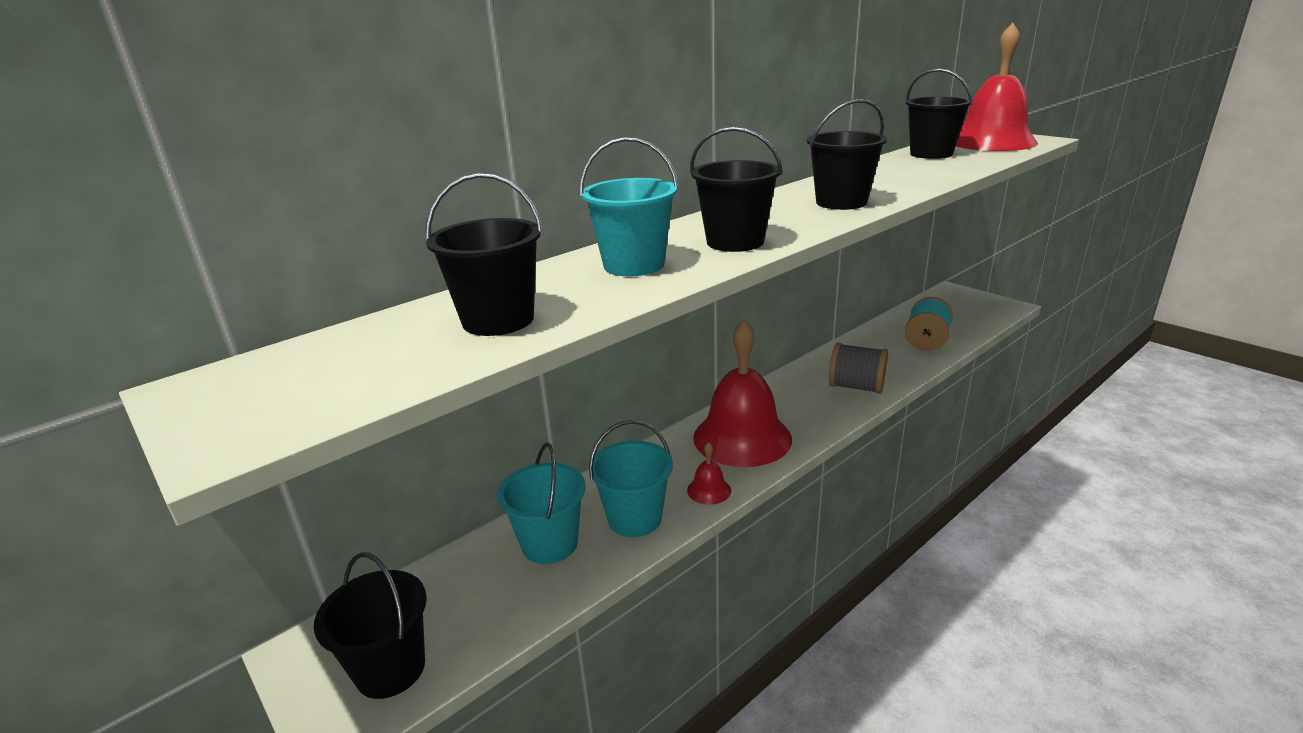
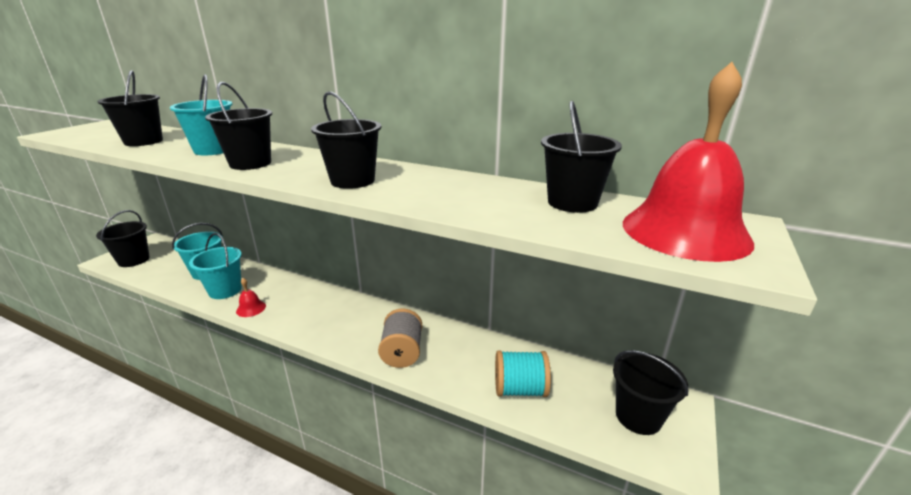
camera: 65 degrees right, 0 degrees up
red bell [693,320,792,467] -> none
none -> black bucket [613,350,688,435]

